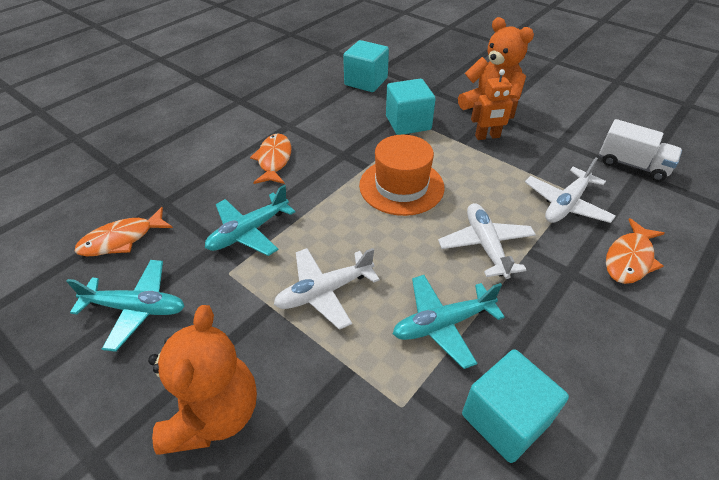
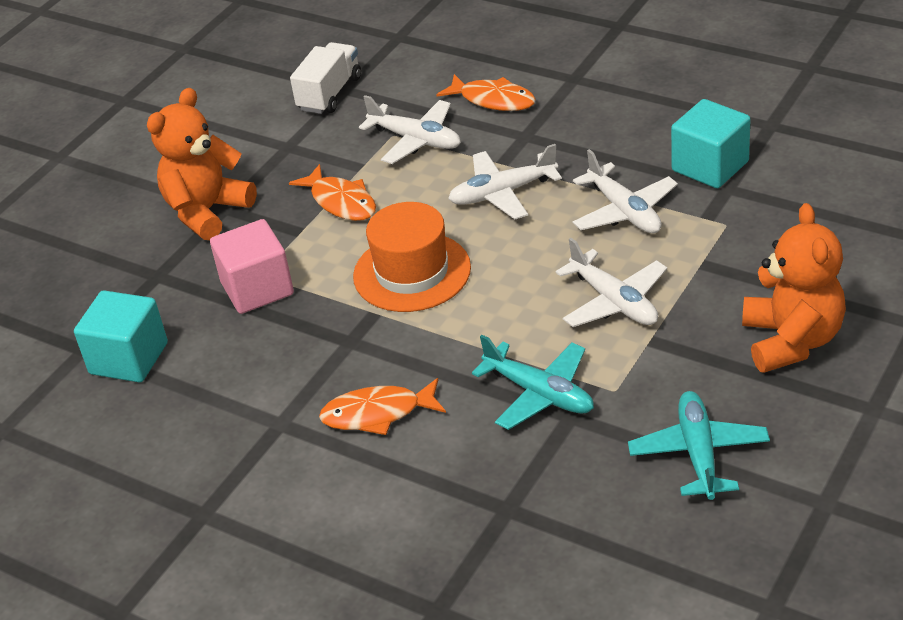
camera: 95 degrees left, 5 degrees down
orange fish [75,207,173,256] -> orange fish moved to [289,164,376,221]
orange teddy bear [148,305,257,455] -> orange teddy bear turned 90 degrees clockwise [742,203,846,373]
turquoise cube [386,79,436,135] -> pink cube [210,219,294,314]
turquoise plane [393,275,505,369] -> white plane [573,149,678,233]
orange robot [471,69,518,140] -> none

